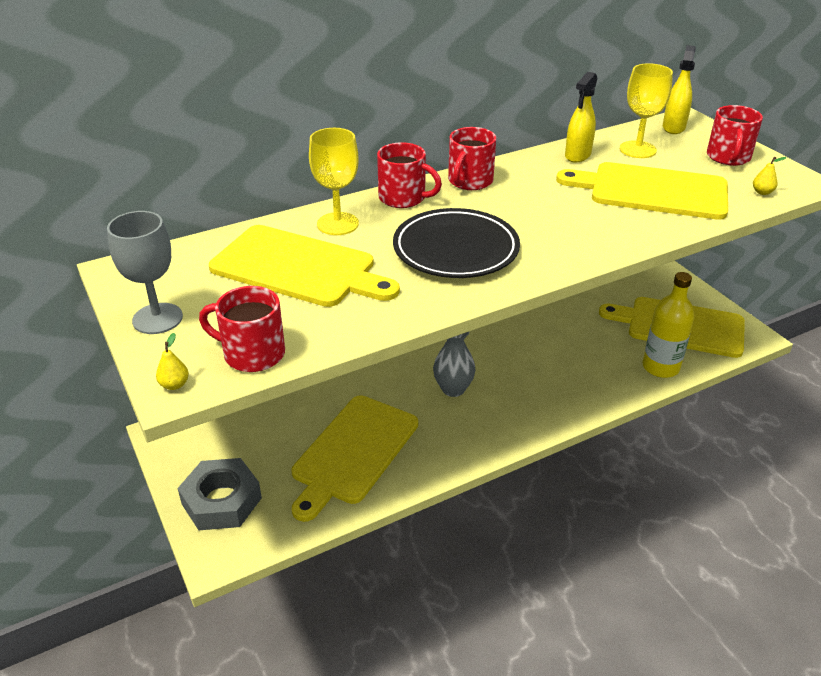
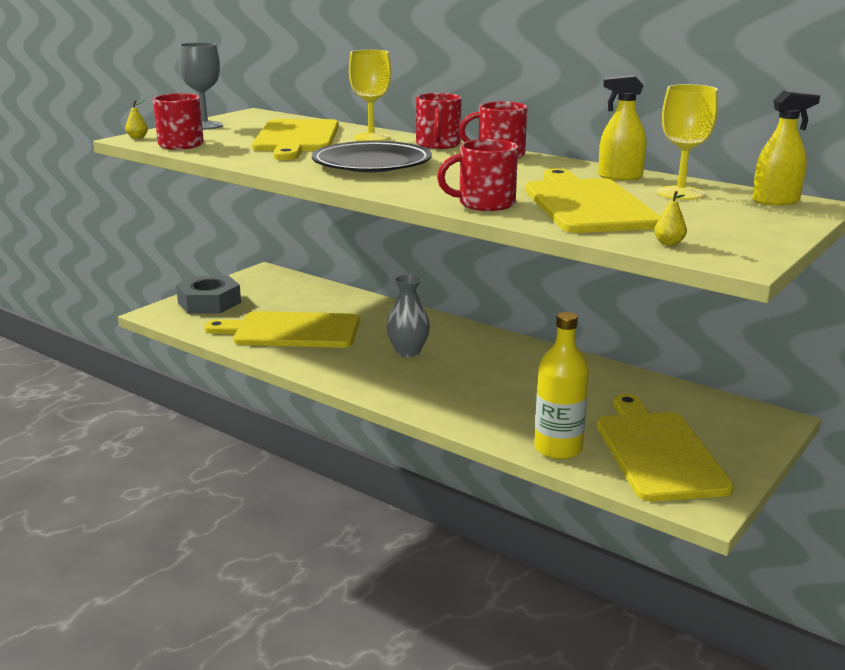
camera: 65 degrees right, 15 degrees down
red mug [707,105,763,166] -> red mug moved to [437,139,518,211]

